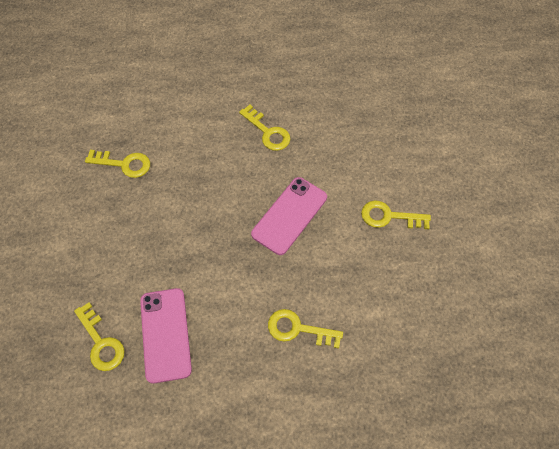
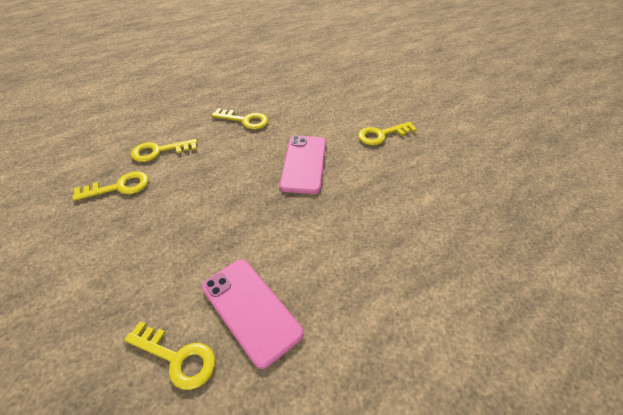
camera: 30 degrees left, 15 degrees down
yellow key [268,309,343,348] -> yellow key moved to [131,139,197,162]

